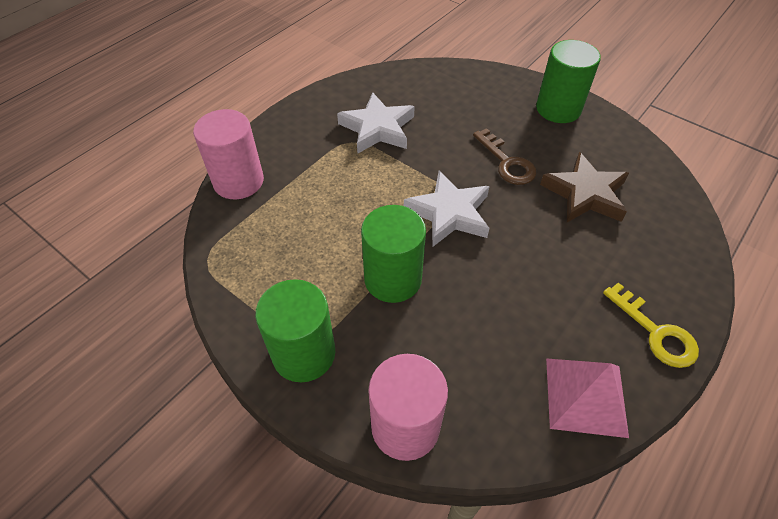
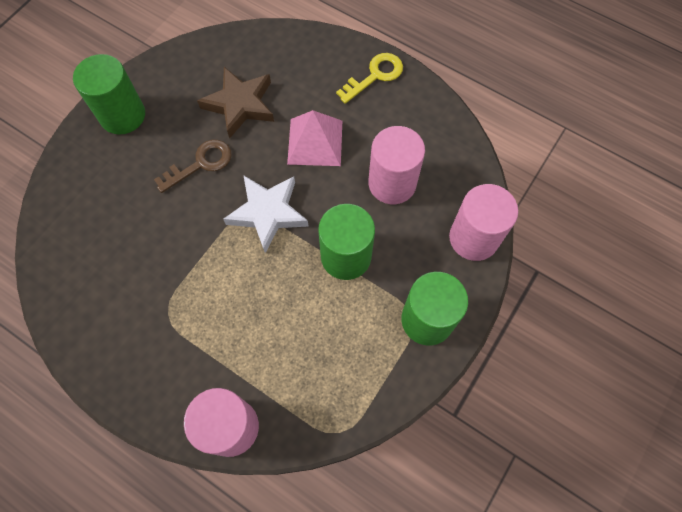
camera: 95 degrees left, 15 degrees up
white star [337,92,415,154] -> none
pink pyramid [546,358,629,438] -> pink pyramid moved to [287,110,342,166]
none -> pink cylinder [368,126,425,204]

